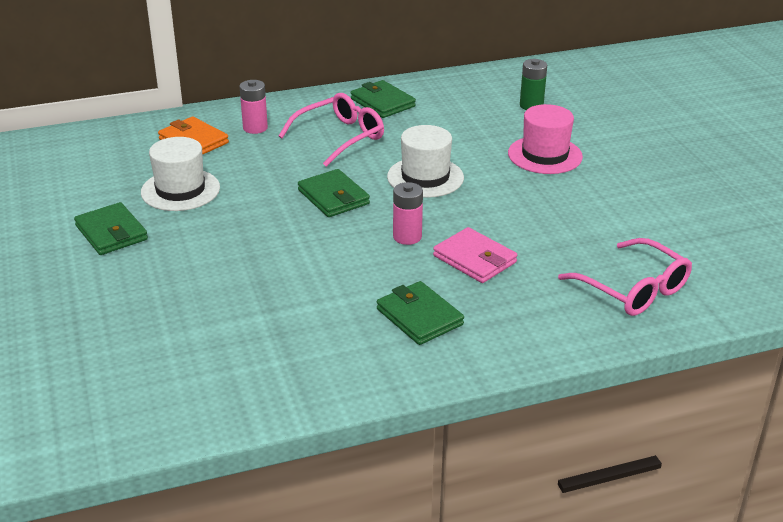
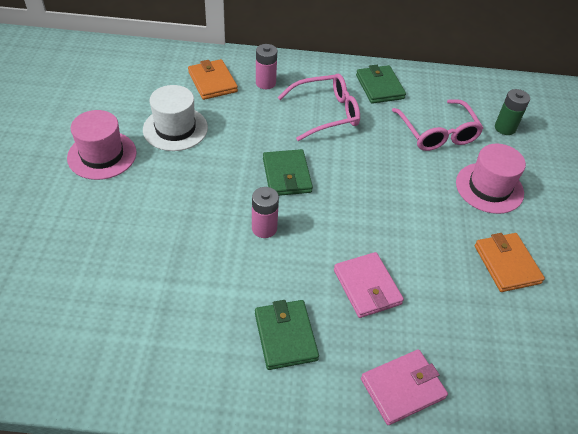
camera: 20 degrees right, 15 degrees up
green wallet [74,202,148,255] -> pink hat [67,110,137,180]
white hat [387,125,464,198] -> none
pink battery [393,182,423,245] -> pink battery moved to [252,187,279,238]
pink glasses [558,238,692,316] -> pink glasses moved to [392,99,483,151]
none -> pink wallet [361,349,448,425]
none -> orange wallet [475,233,545,292]

